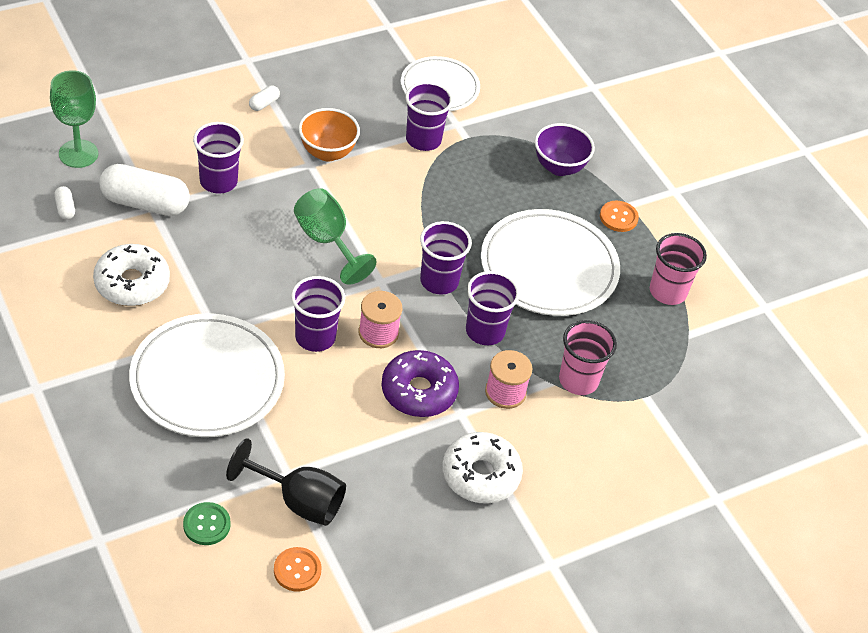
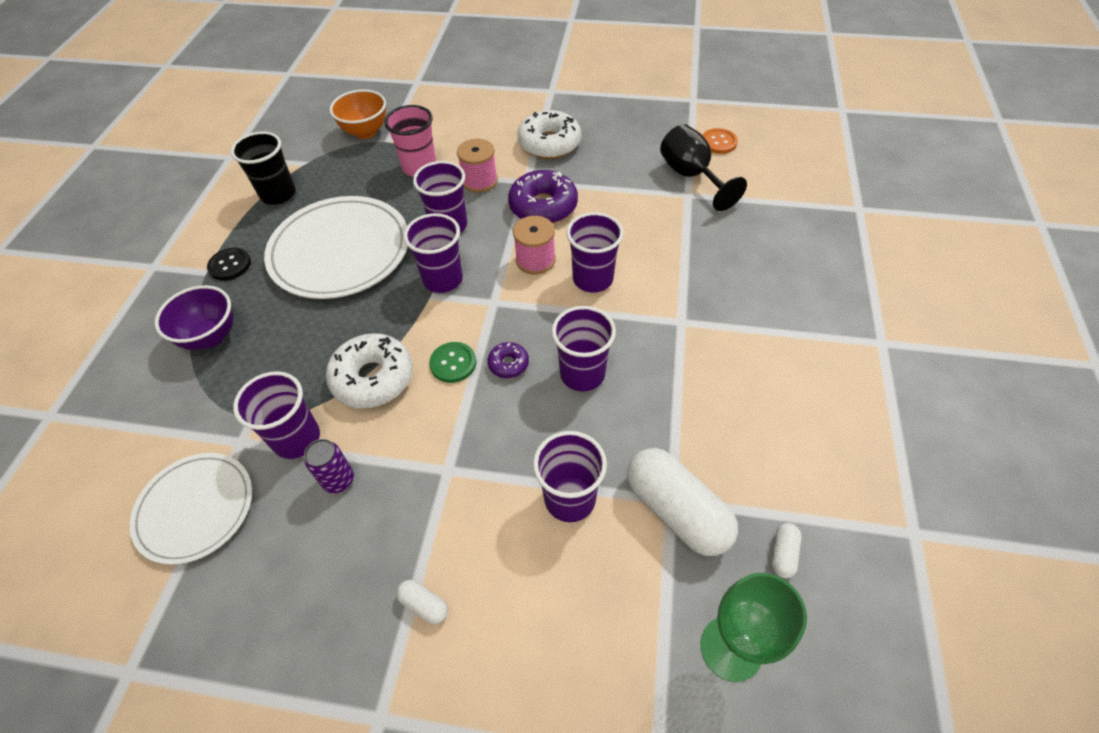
camera: 135 degrees left, 5 degrees up
white donut [93,244,170,306] -> white donut moved to [326,333,413,408]
white plate [129,313,285,437] -> none
green button [183,502,231,545] -> green button moved to [429,342,476,383]
white capsule [249,85,280,111] -> white capsule turned 45 degrees clockwise [396,580,448,624]
green goblet [294,188,377,285] -> purple donut [488,342,529,378]
orange bowl [299,108,360,161] -> orange bowl moved to [330,89,386,139]
orange button [600,201,639,232] -> black button [207,248,251,281]
pink cup [650,233,707,305] -> black cup [231,131,296,205]
none -> purple can [304,439,354,493]
none -> purple cup [552,306,616,391]

